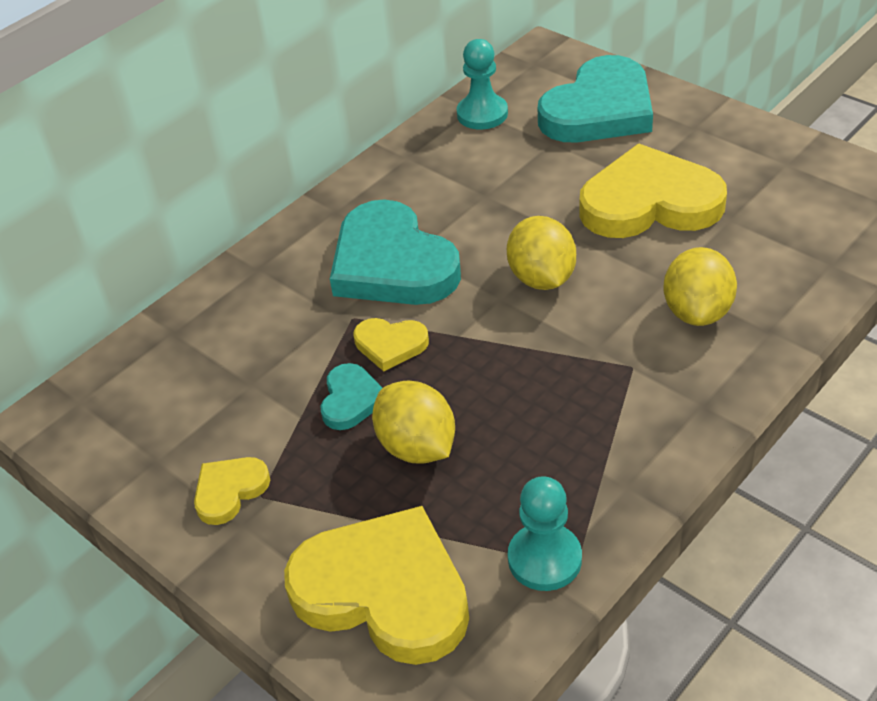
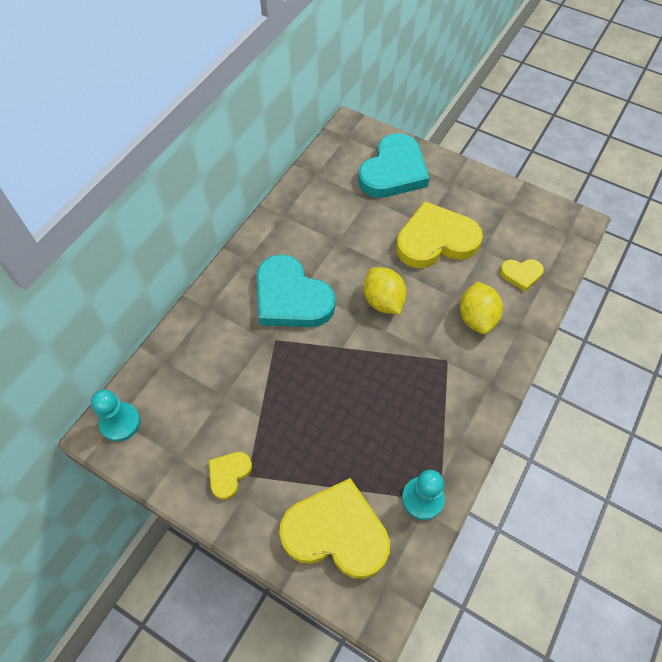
camera: 15 degrees left, 15 degrees up
turquoise heart [320,363,382,430] -> none
yellow heart [354,318,429,371] -> yellow heart moved to [500,259,544,292]
yellow lemon [372,381,455,464] -> none
turquoise pawn [457,39,508,130] -> turquoise pawn moved to [91,390,141,442]

